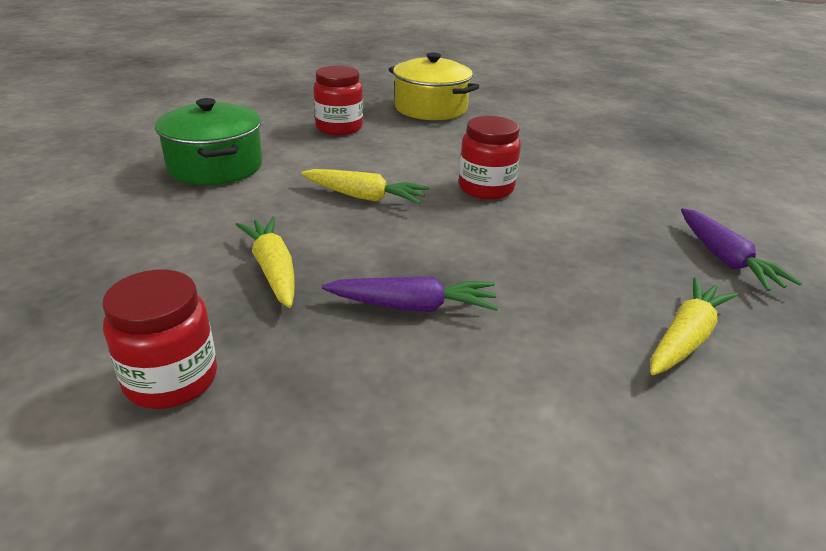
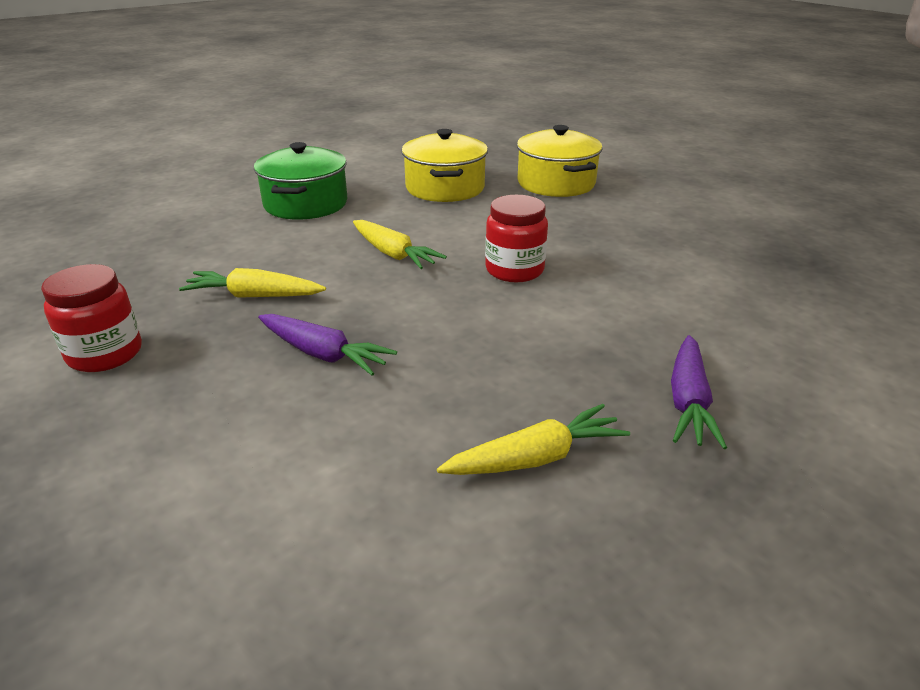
camera: 30 degrees right, 0 degrees up
yellow carrot [236,217,294,308] -> yellow carrot turned 90 degrees counterclockwise [179,268,326,298]
red jar [313,66,363,135] -> yellow pot [402,129,488,202]

